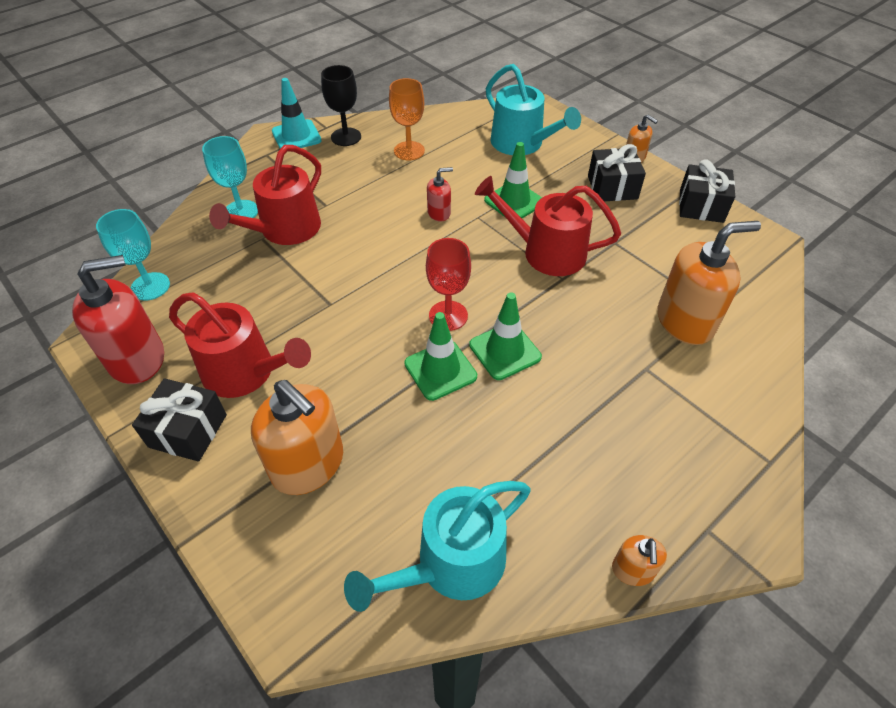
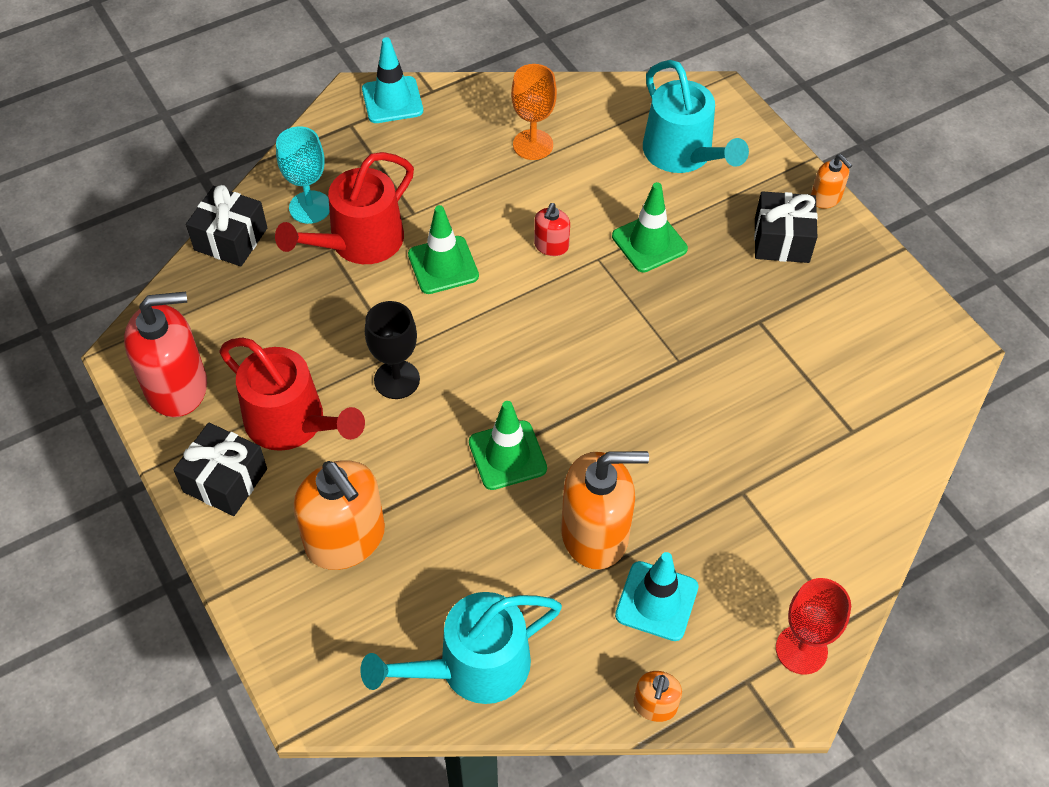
camera: 10 degrees right, 5 degrees up
turquoise goblet [96,209,170,300] -> none
black goblet [321,65,361,146] -> black goblet moved to [365,301,420,399]
red goblet [426,238,471,331] -> red goblet moved to [776,578,851,675]
red soap dispenser [427,167,453,221] -> red soap dispenser turned 120 degrees clockwise [534,203,570,256]
green traffic cone [469,293,542,380] -> green traffic cone moved to [408,205,479,294]
red watering can [475,176,621,276] -> none
orange soap dispenser [658,221,761,345] -> orange soap dispenser moved to [561,451,649,570]
black gift [679,160,735,223] -> black gift moved to [186,185,267,267]
none -> turquoise traffic cone [615,552,699,641]

